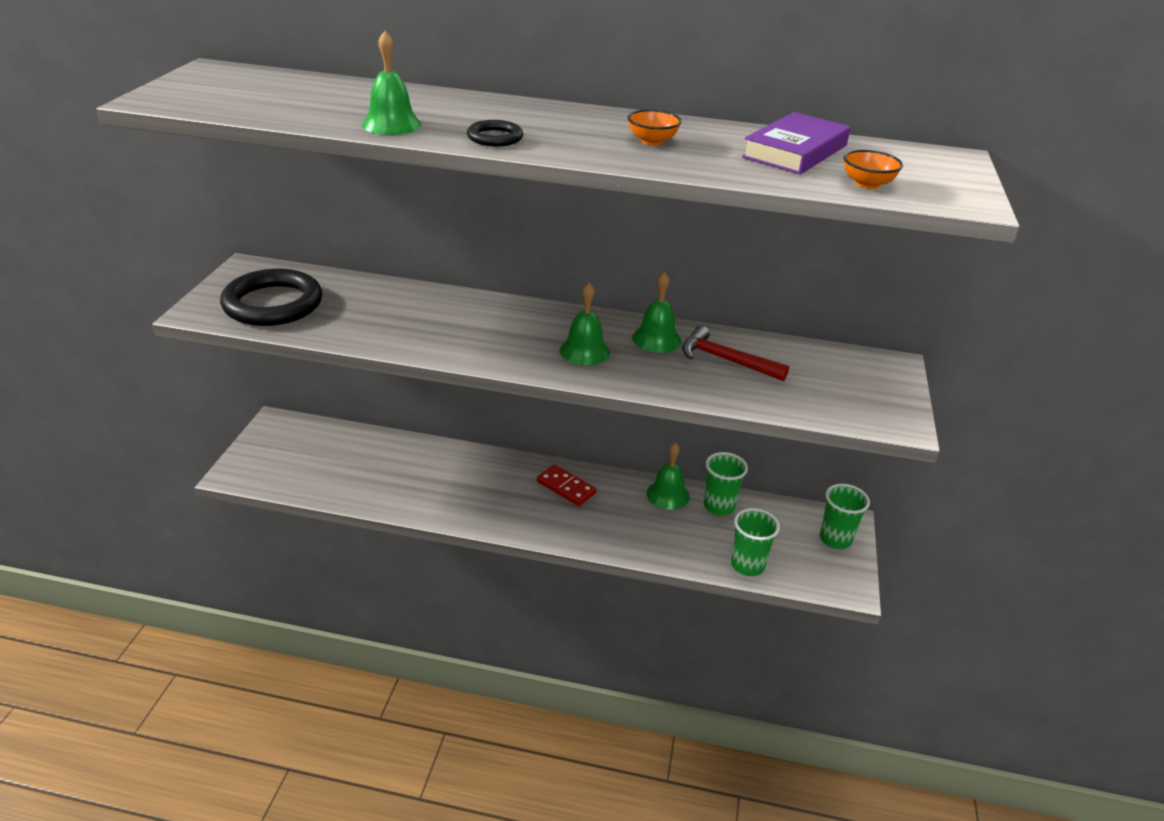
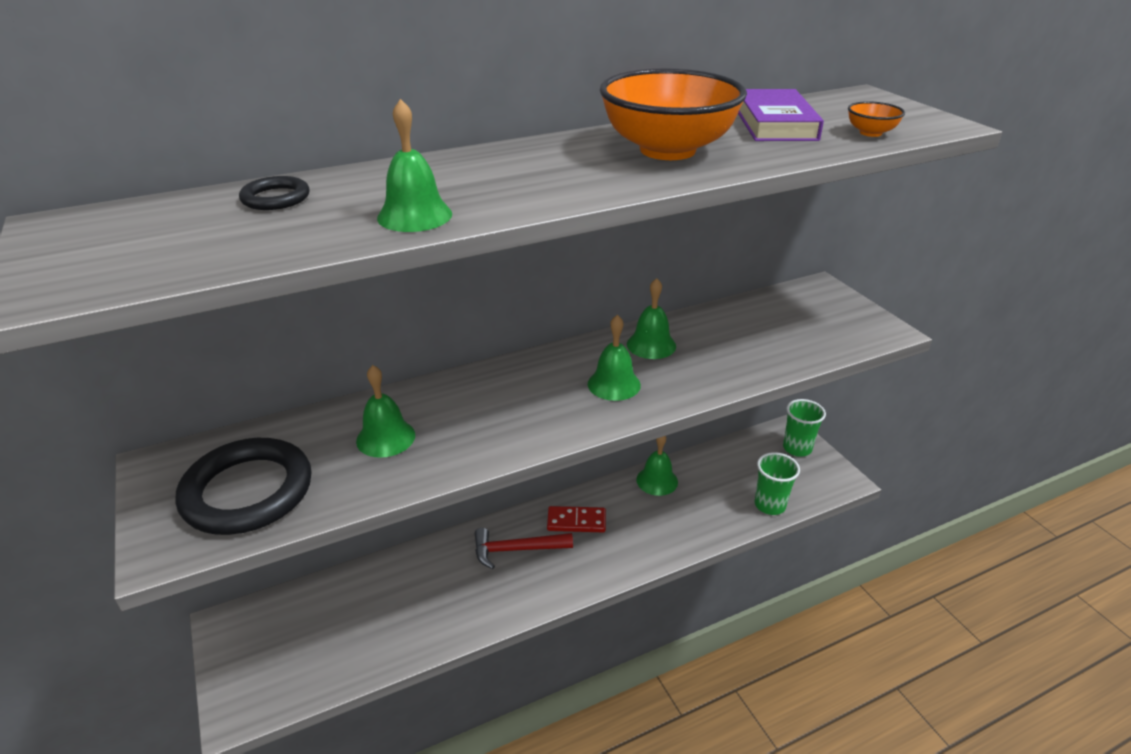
camera: 35 degrees left, 0 degrees up
black ring [467,120,523,146] -> black ring moved to [239,176,310,210]
orange bowl [627,109,682,145] -> orange bowl [600,69,747,160], size x2.46
red hammer [682,326,789,381] -> red hammer moved to [475,528,573,569]
green cup [704,452,748,516] -> none
none -> green bell [356,365,415,458]

